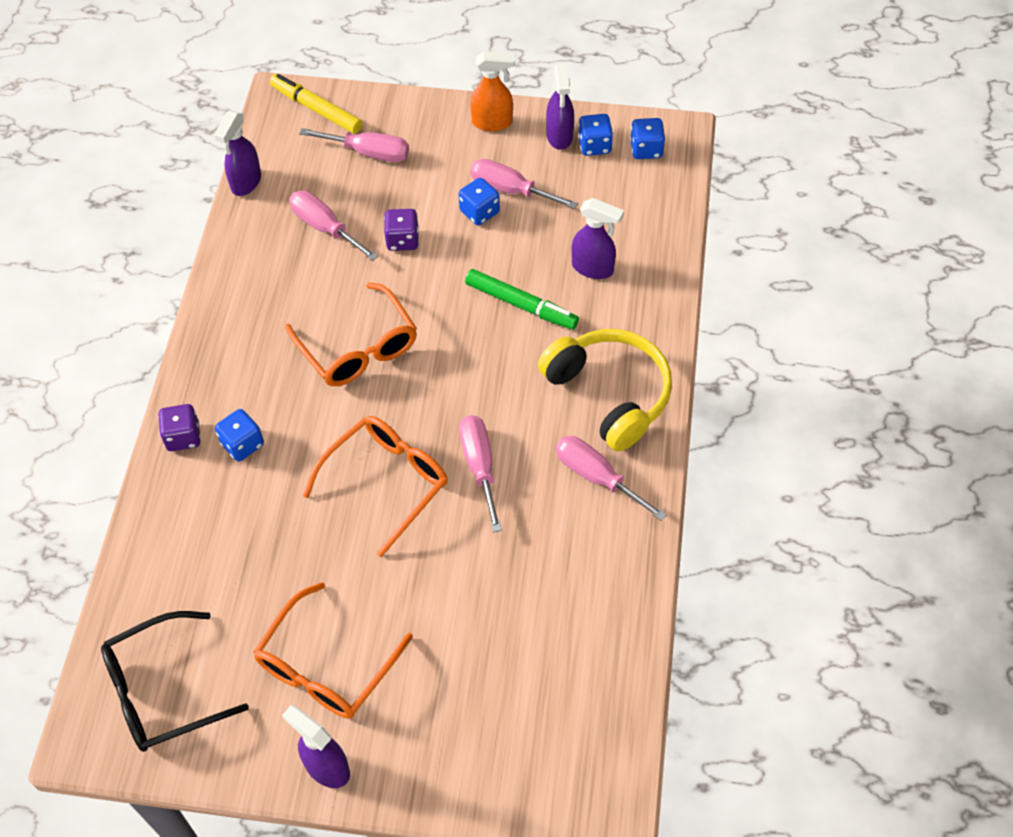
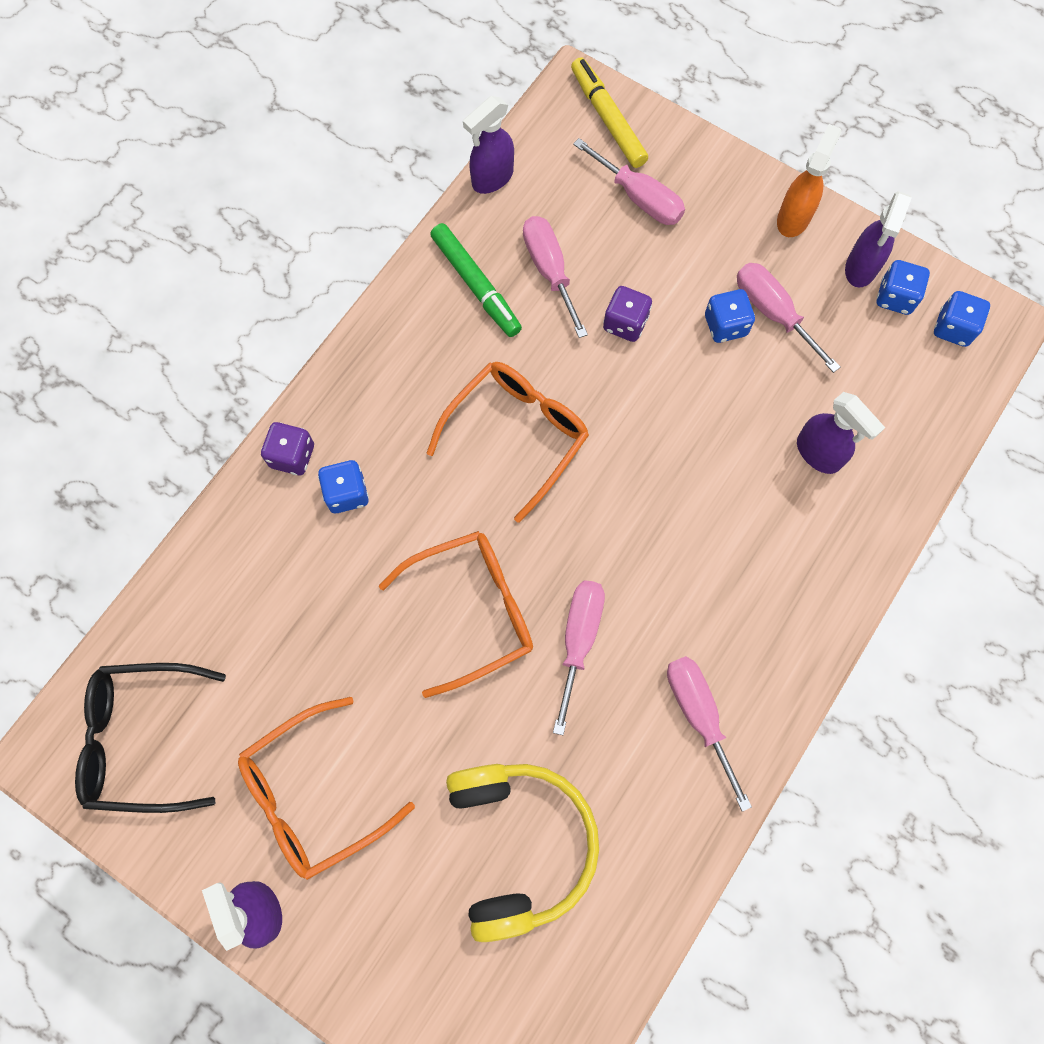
camera: 25 degrees right, 15 degrees up
orange glasses [285,282,417,386] -> orange glasses turned 135 degrees counterclockwise [427,362,589,523]
green marker [465,269,579,330] -> green marker moved to [430,223,522,337]
orange spray bottle [470,51,515,131] -> orange spray bottle turned 90 degrees counterclockwise [777,124,842,237]
yellow headphones [538,329,672,452] -> yellow headphones moved to [446,764,599,942]

